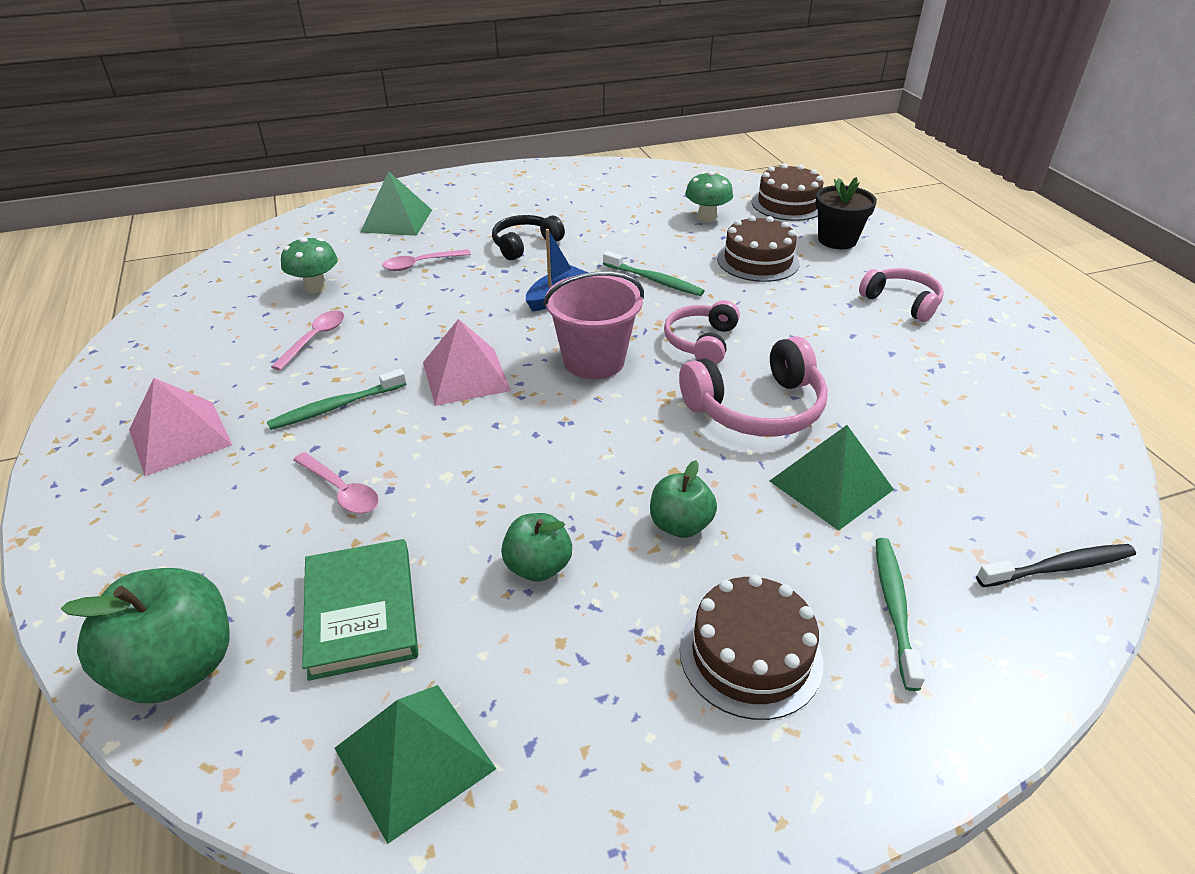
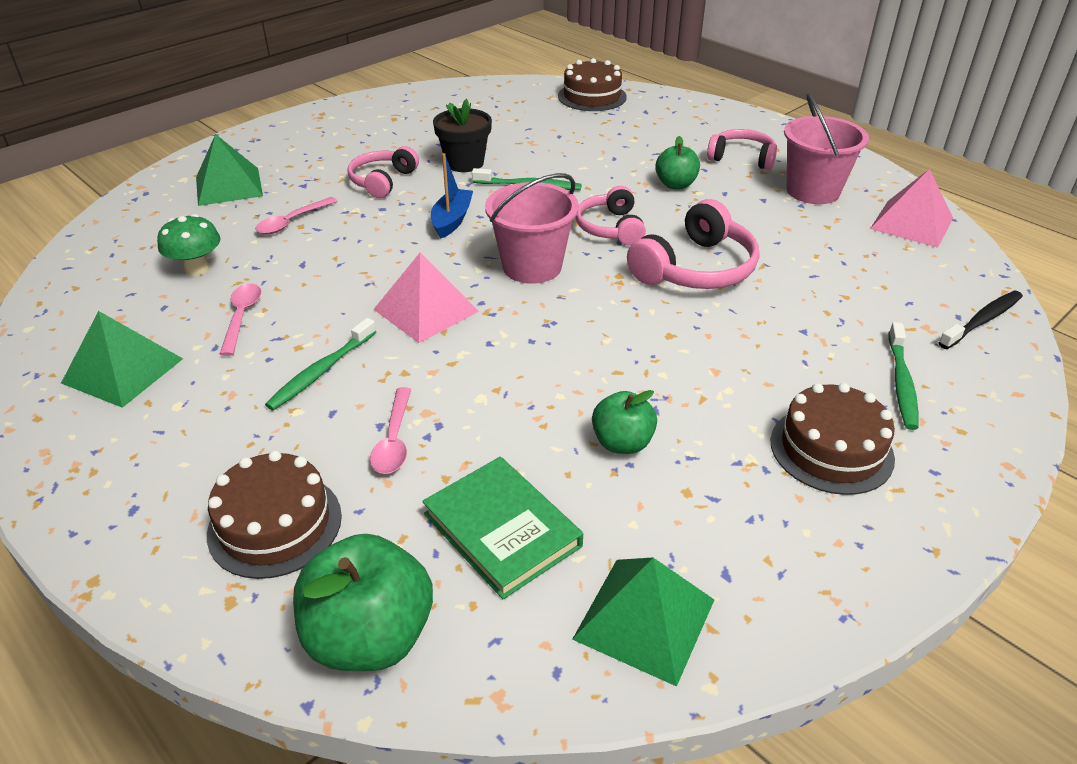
camera: 25 degrees left, 0 degrees up
pink pyramid [129,378,232,476] -> pink pyramid moved to [870,169,953,248]
pink spoon [293,452,379,514] -> pink spoon turned 75 degrees clockwise [370,387,412,474]
black headphones [492,215,565,260] -> pink headphones [347,146,419,198]
green apple [650,460,717,538] -> green apple moved to [655,136,700,190]
green mushroom [685,171,733,222] -> none
brown cake [717,215,800,282] -> brown cake moved to [207,450,342,579]
green pyramid [770,425,894,531] -> green pyramid moved to [61,311,183,408]
black flower pot [815,177,877,249] -> black flower pot moved to [433,99,492,172]
green toothbrush [876,538,925,691] -> green toothbrush turned 150 degrees counterclockwise [888,322,919,430]
none -> pink bucket [784,93,869,204]

